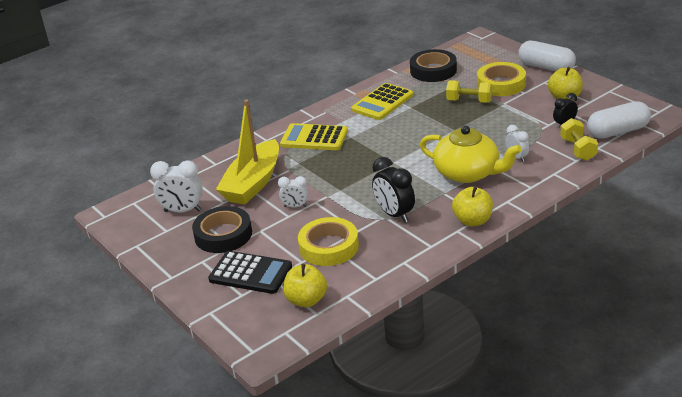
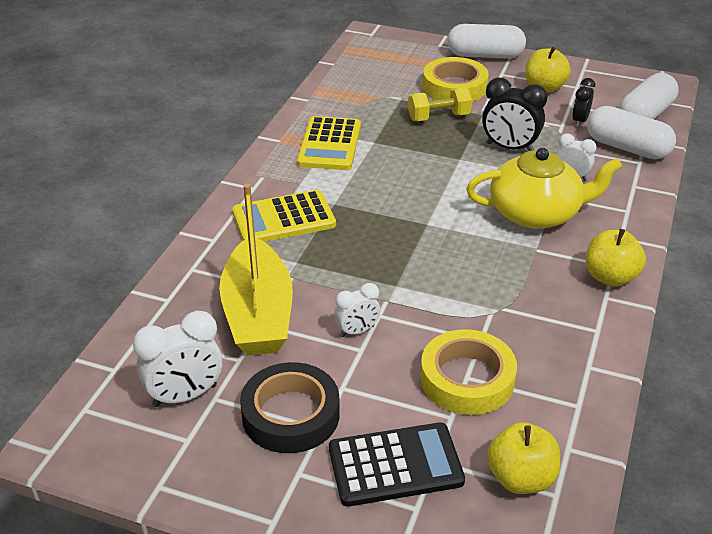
camera: 35 degrees left, 5 degrees up
black clock [372,157,415,223] -> black clock moved to [482,78,548,151]
black tape [410,49,457,82] -> none
yellow dumbbell [560,118,598,161] -> white capsule [587,106,676,159]

